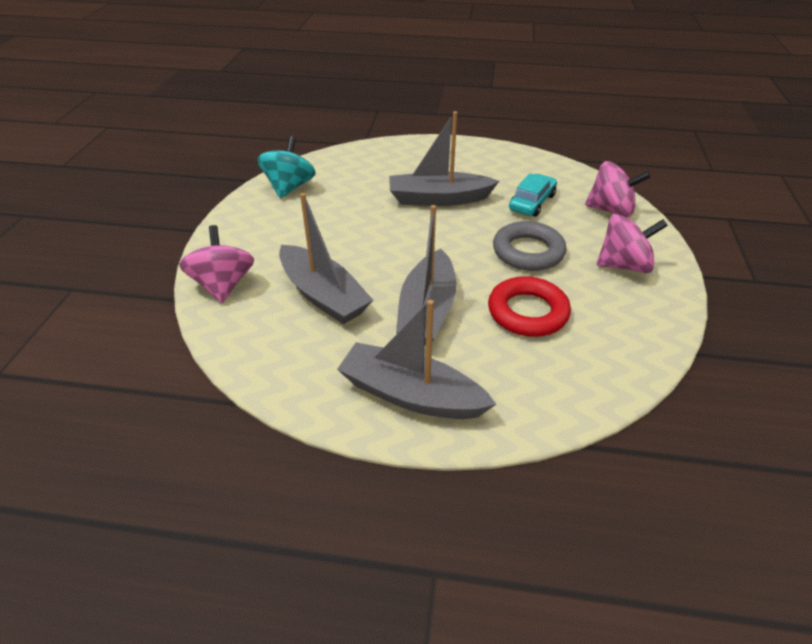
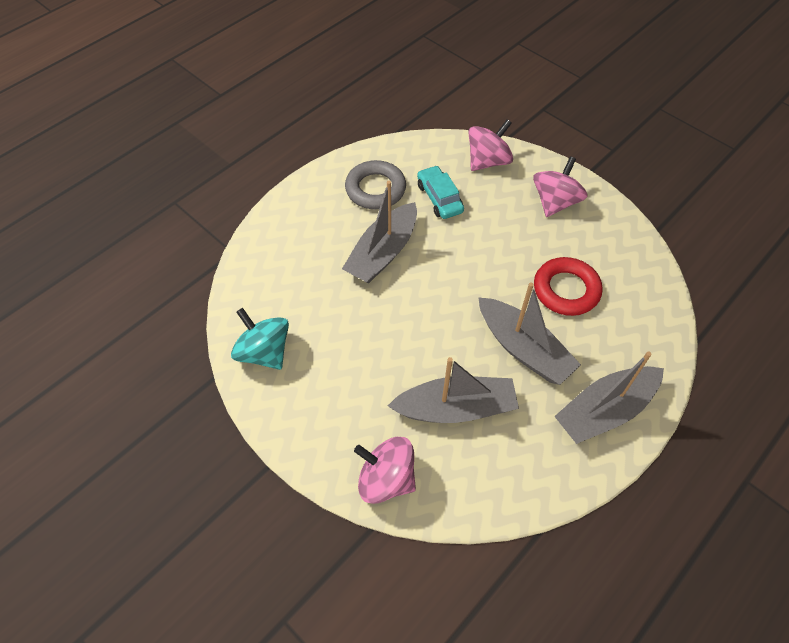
camera: 55 degrees left, 15 degrees up
grey ring [493,221,566,271] -> grey ring moved to [345,160,406,209]

